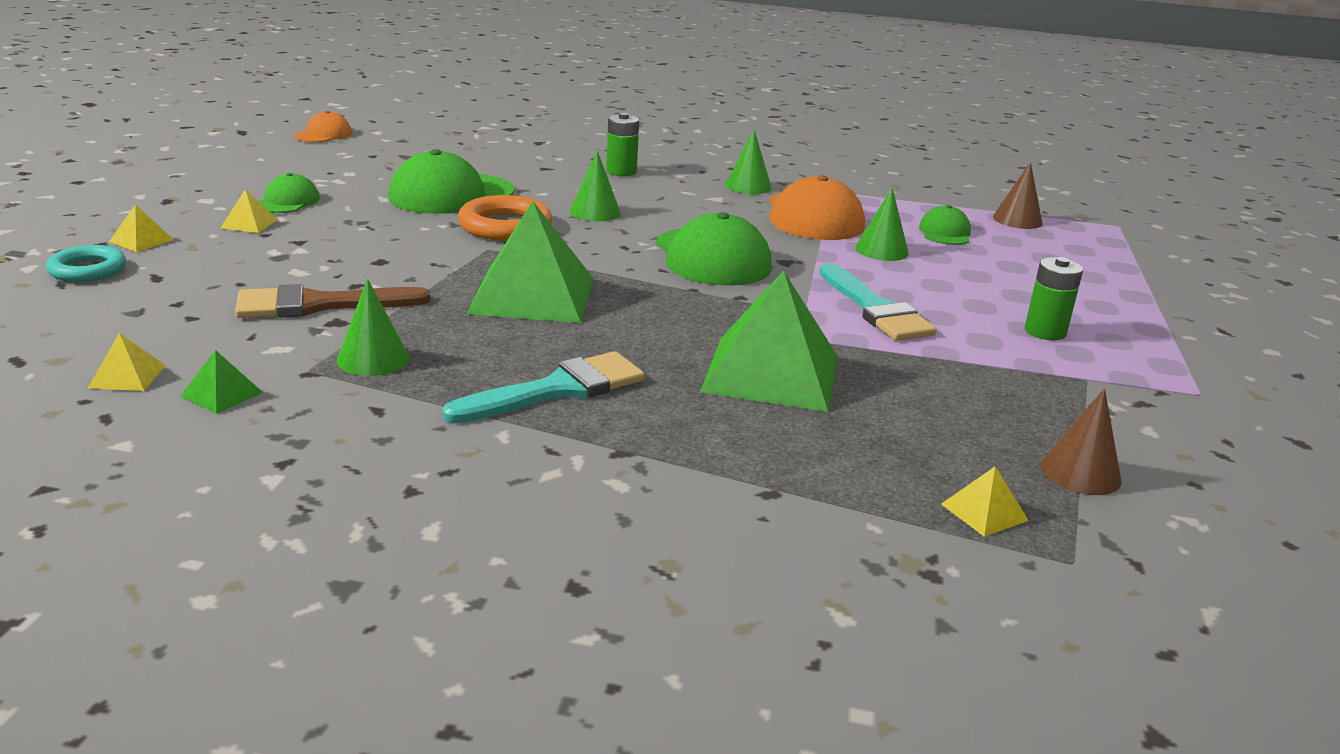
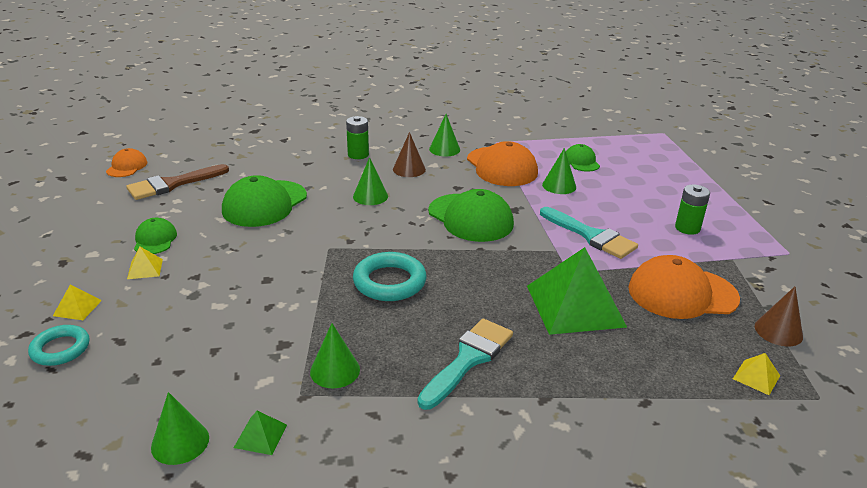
camera: 20 degrees left, 5 degrees up
yellow pyramid [88,333,166,391] -> green cone [151,392,209,465]
brown brush [235,284,430,318] -> brown brush moved to [126,164,229,200]
orange ring [458,195,552,241] -> none
green pyramid [466,201,593,323] -> turquoise ring [353,252,427,301]
brown cone [993,162,1043,229] -> brown cone moved to [393,132,426,177]
none -> orange cap [628,255,740,319]

